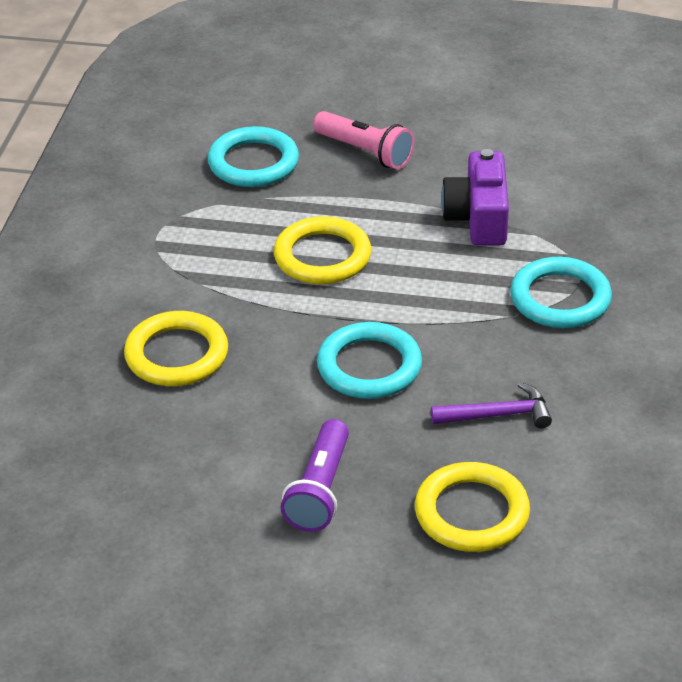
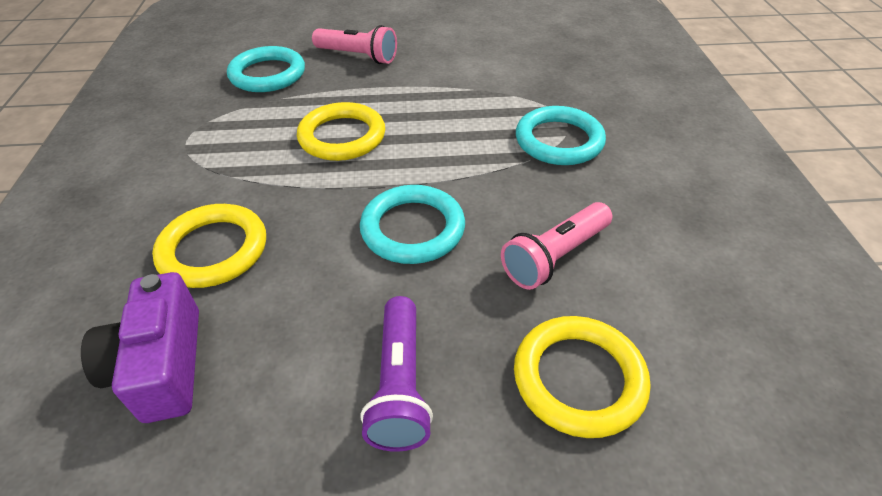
camera: 15 degrees left, 5 degrees up
purple hammer [431,382,552,428] -> pink flashlight [501,202,612,290]
purple camera [441,149,509,246] -> purple camera moved to [81,272,199,423]

